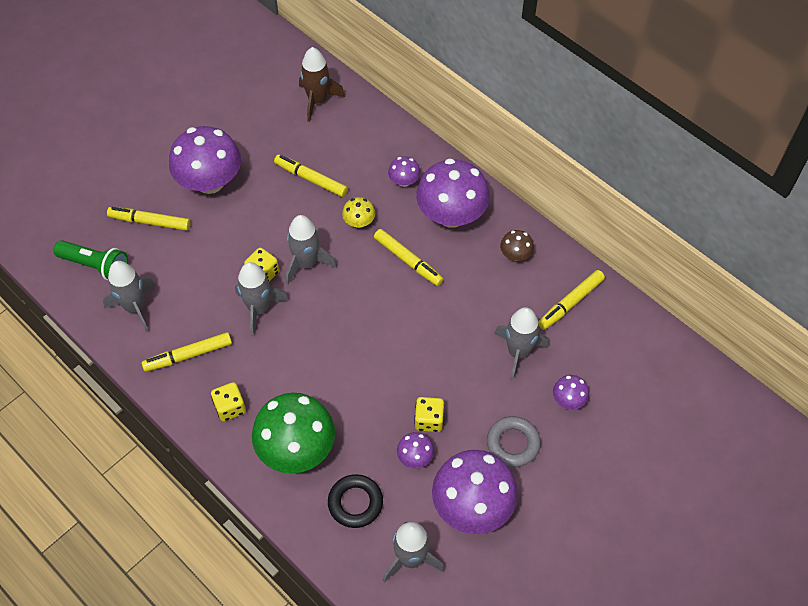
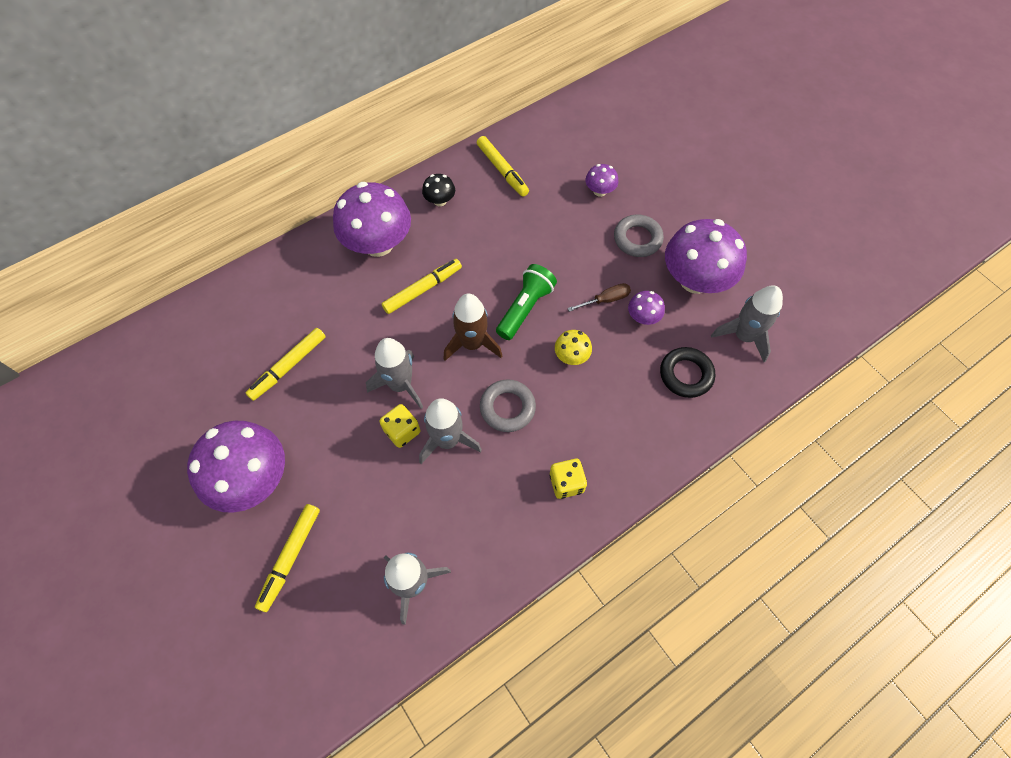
camera: 80 degrees left, 5 degrees up
green flashlight [53,240,128,280] -> green flashlight moved to [496,264,557,340]
yellow marker [142,332,232,372] -> none
green mushroom [252,393,335,474] -> none
brown rocket [299,47,345,122] -> brown rocket moved to [443,293,502,361]
yellow mushroom [342,197,375,228] -> yellow mushroom moved to [555,330,592,365]
purple mushroom [388,156,420,187] -> none
yellow dice [414,397,444,432] -> brown screwdriver [567,283,631,312]
grey rocket [494,307,549,381] -> none
brown mushroom [500,230,534,261] -> black mushroom [422,174,455,206]
none -> grey ring [480,379,536,432]

